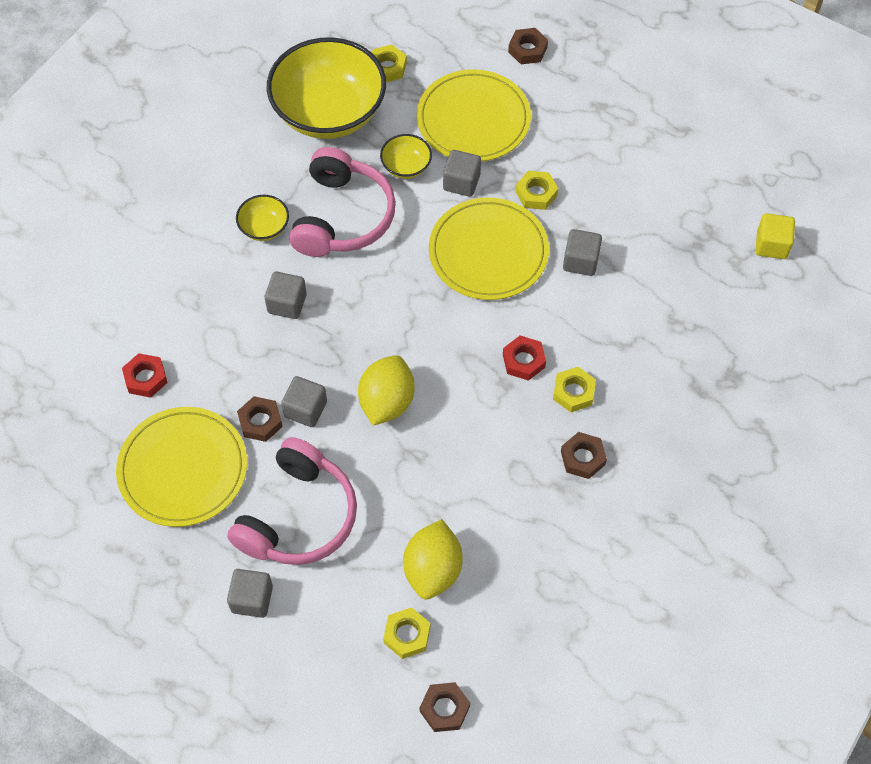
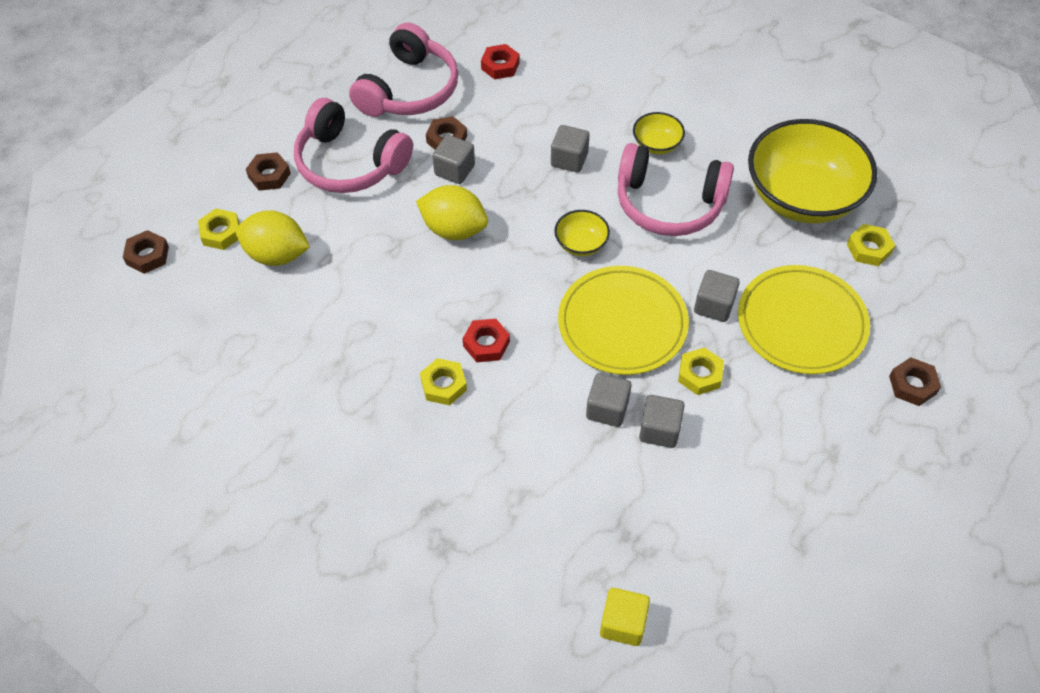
camera: 95 degrees right, 5 degrees down
yellow plate [116,407,247,527] -> pink headphones [349,23,458,117]
grey cube [227,569,273,618] -> grey cube moved to [639,395,684,448]
yellow bowl [380,134,432,179] -> yellow bowl moved to [554,210,610,256]
brown nut [561,432,607,479] -> brown nut moved to [246,152,291,191]

